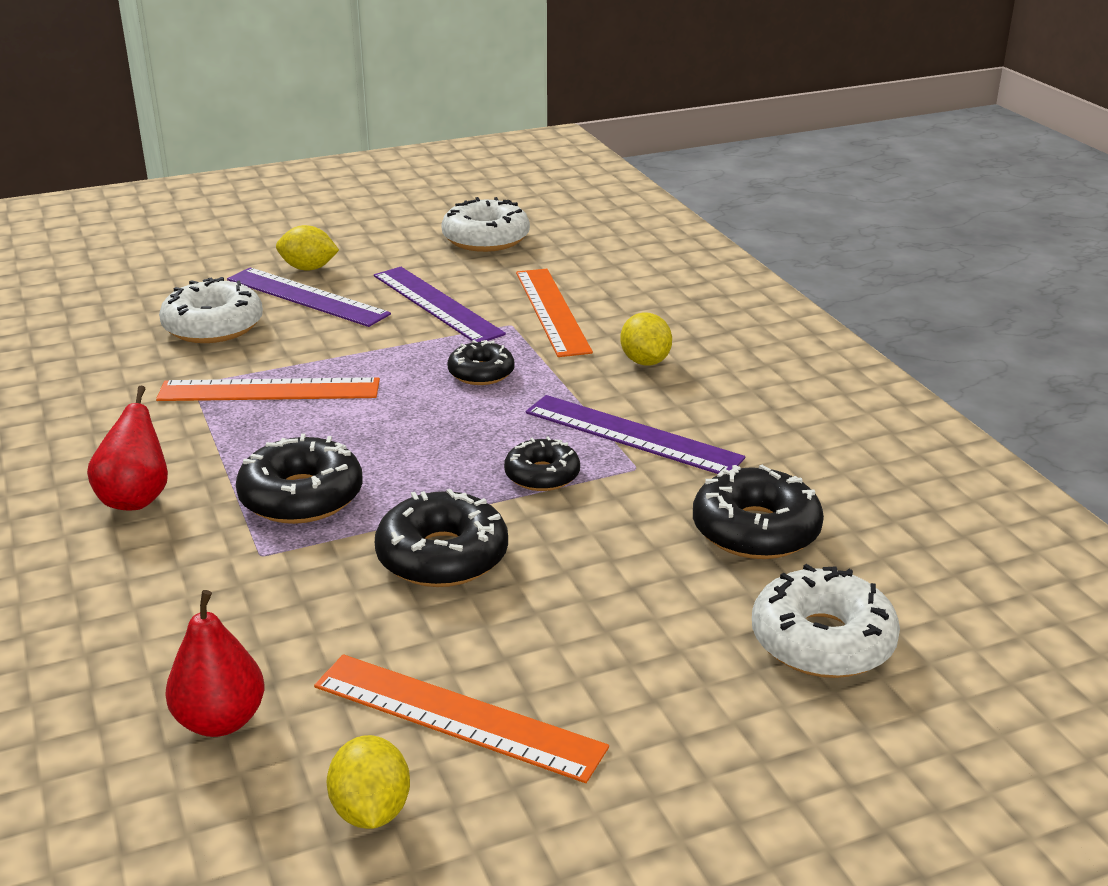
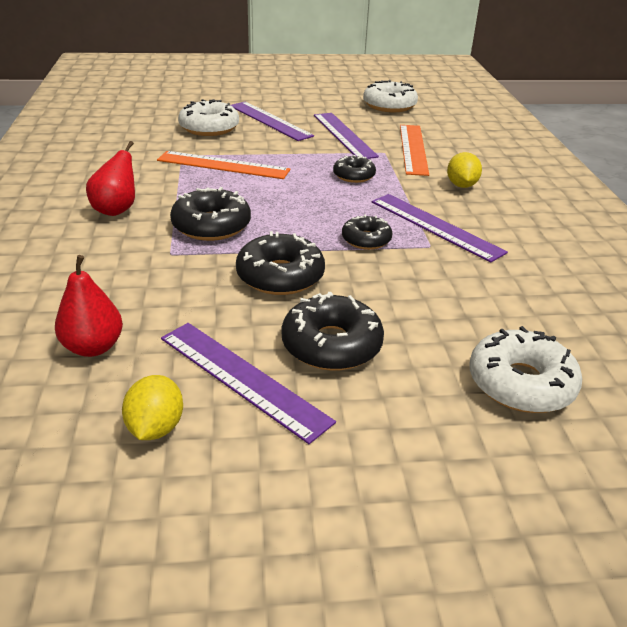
camera: 15 degrees right, 5 degrees up
yellow lemon [276,225,339,270] -> none
orange ruler [314,654,609,783] -> purple ruler [161,323,336,444]
black donut [693,464,824,559] -> black donut moved to [281,292,384,371]

